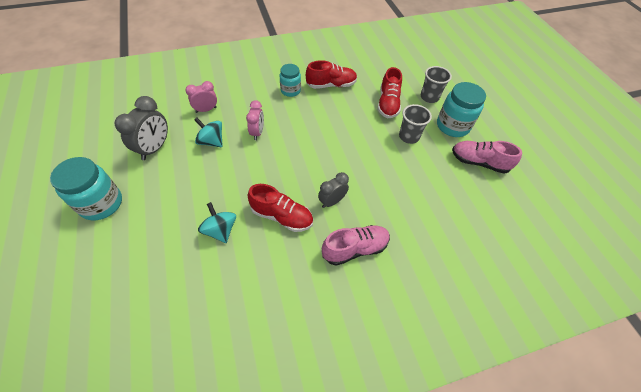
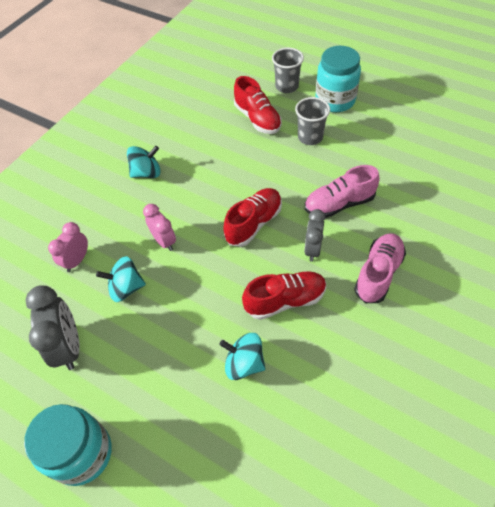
camera: 35 degrees left, 0 degrees up
turquoise jar [280,64,301,97] -> turquoise spinning top [127,146,161,178]
red shoe [306,60,357,89] -> red shoe moved to [223,188,282,247]
pink shoe [452,141,522,174] -> pink shoe moved to [305,165,380,218]

